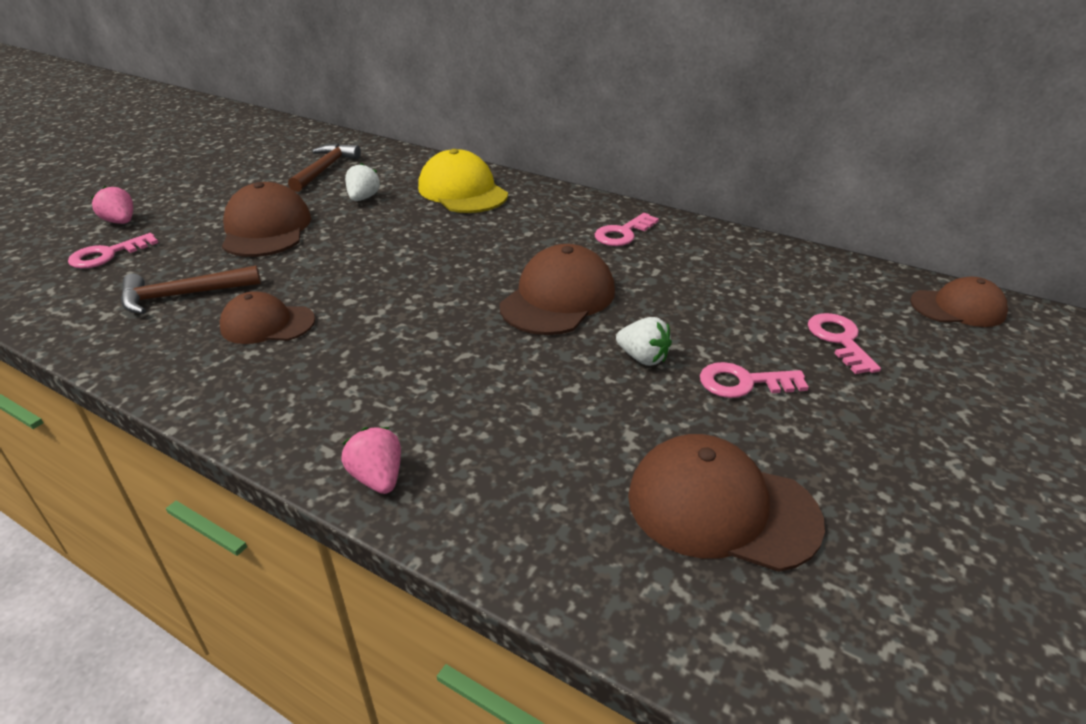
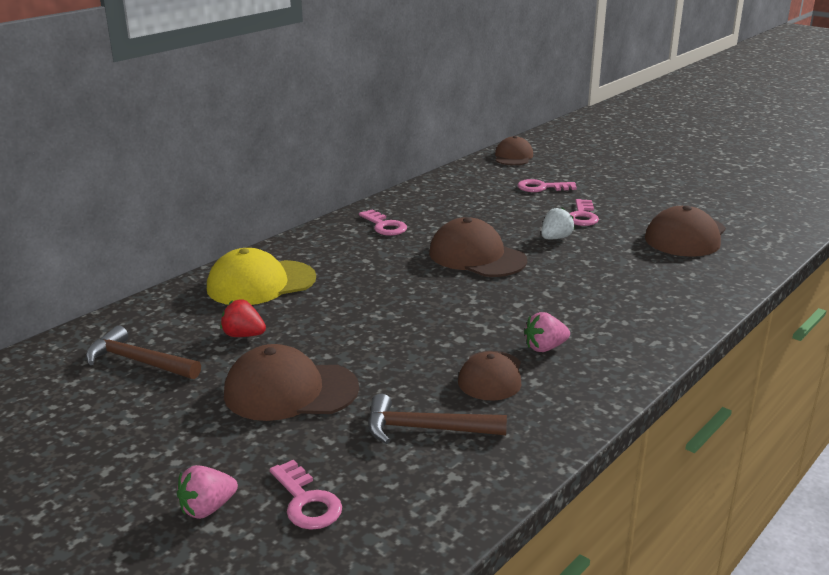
camera: 80 degrees left, 10 degrees down
brown hammer [121,266,261,314] -> brown hammer turned 105 degrees clockwise [368,394,507,444]
pink strawberry [341,427,401,494] -> pink strawberry moved to [524,312,570,352]
white strawberry [345,163,380,201] -> red strawberry [220,299,266,337]

